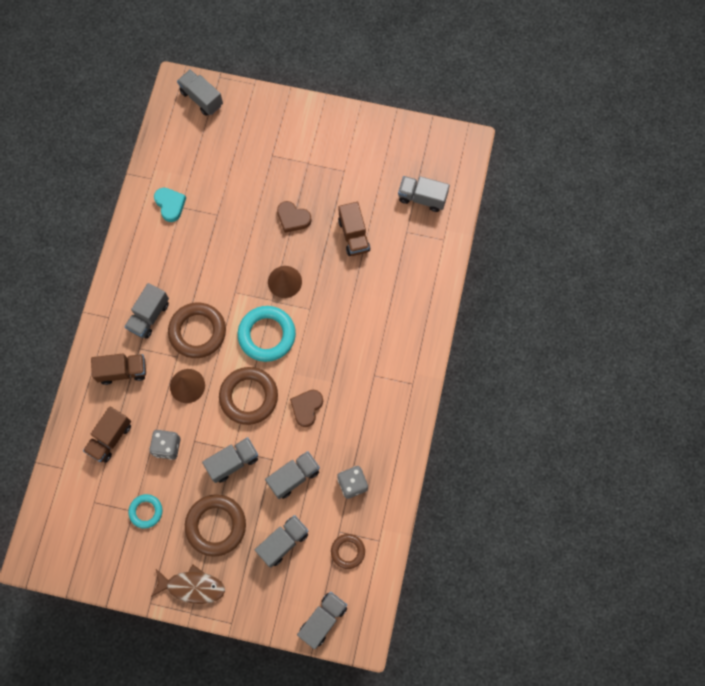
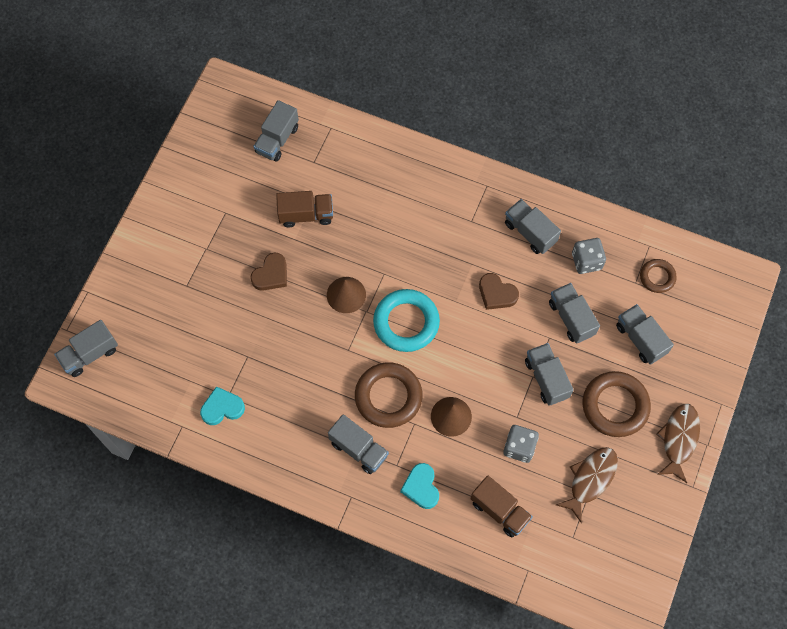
camera: 80 degrees left, 5 degrees down
brown truck [91,354,146,385] -> turquoise heart [400,463,439,509]
turquoise ring [128,494,163,529] -> brown fish [556,447,618,523]
brown ring [219,367,278,425] -> none
grey truck [297,592,347,649] -> grey truck moved to [505,199,561,254]

